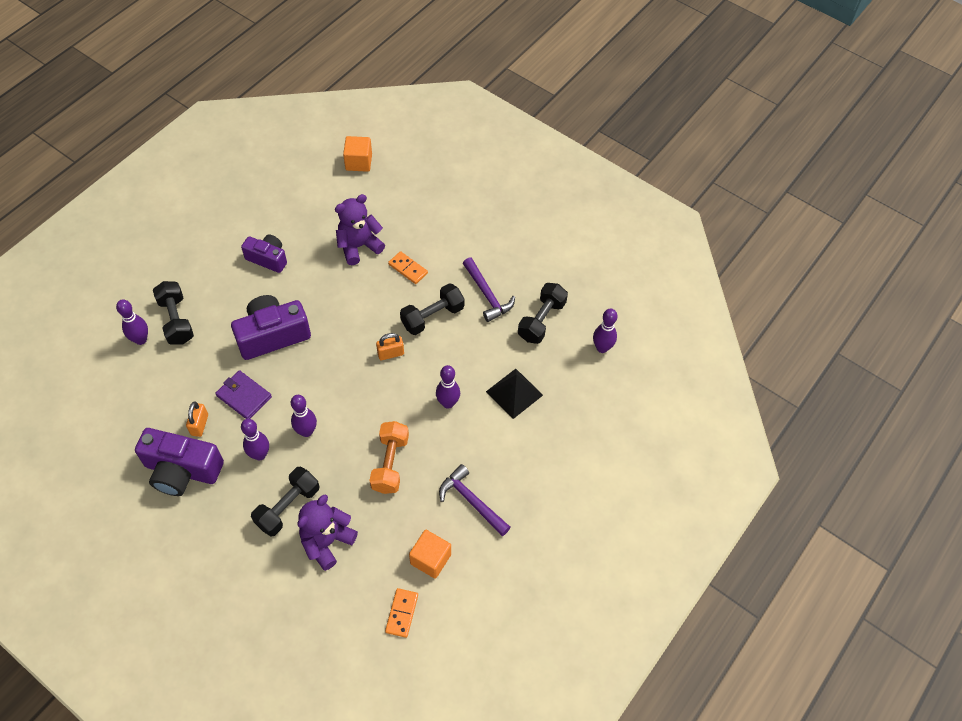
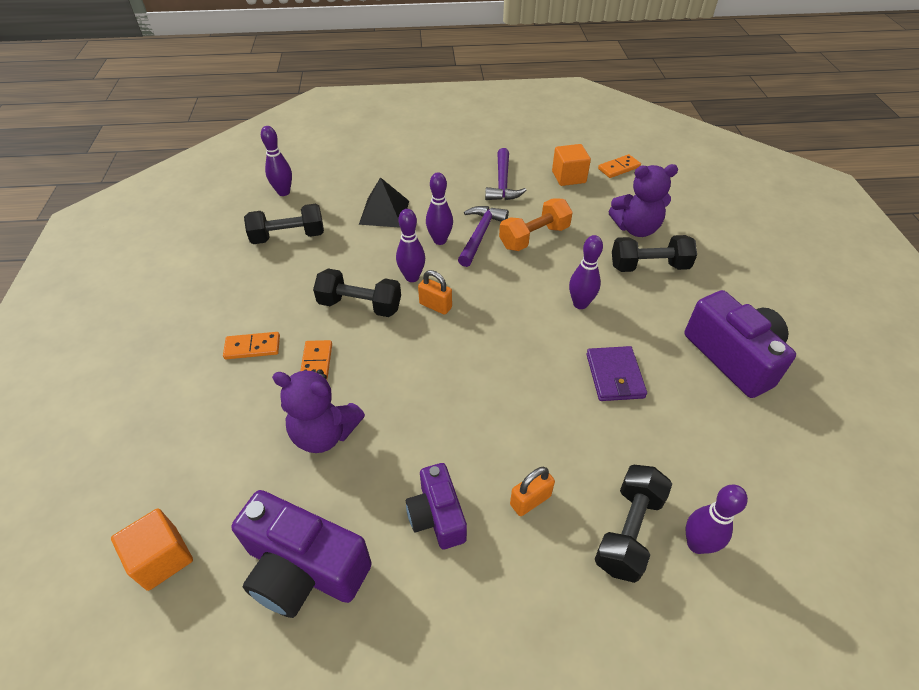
camera: 130 degrees left, 10 degrees down
orange padlock [186,401,208,437] -> orange padlock moved to [510,467,555,516]
purple camera [231,295,311,360] -> purple camera moved to [231,490,372,618]
purple bowling pin [241,419,269,460] -> purple bowling pin moved to [396,209,425,282]
purple hammer [463,257,515,322] -> purple hammer moved to [458,206,509,267]
none -> orange domino [223,332,280,359]

